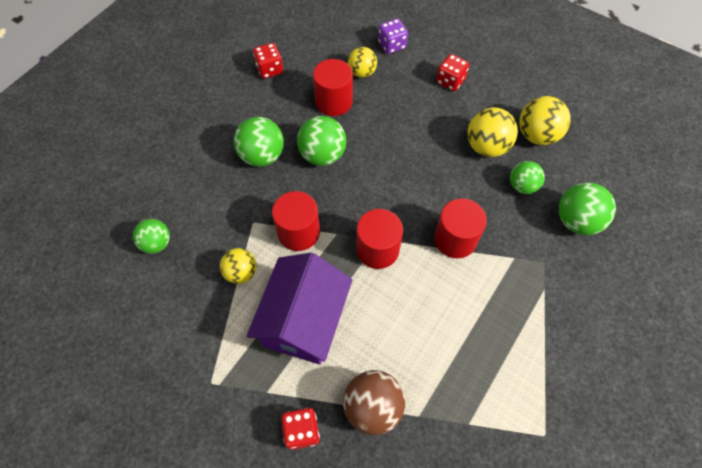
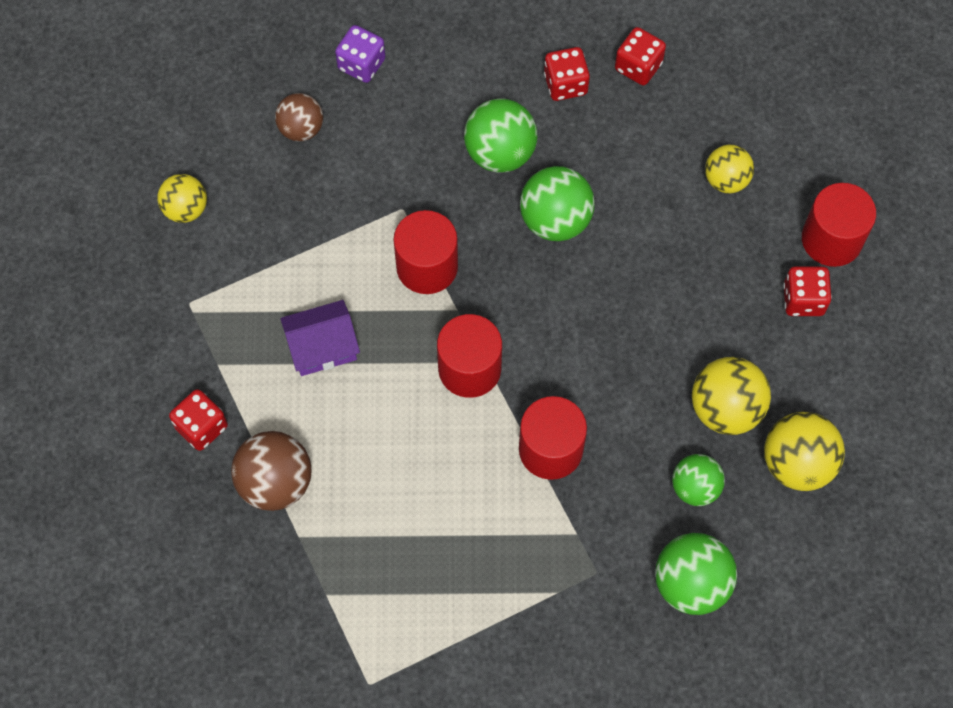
camera: 55 degrees right, 5 degrees up
green ball [133,219,170,254] -> brown ball [275,93,323,141]
yellow ball [220,248,256,284] -> yellow ball moved to [157,174,207,223]
purple house [247,253,353,365] -> purple house [280,300,360,376], size x0.57
red cylinder [313,59,353,116] -> red cylinder moved to [802,183,876,267]
purple dice [378,18,408,54] -> purple dice moved to [335,25,385,83]
none -> red dice [544,47,590,101]

